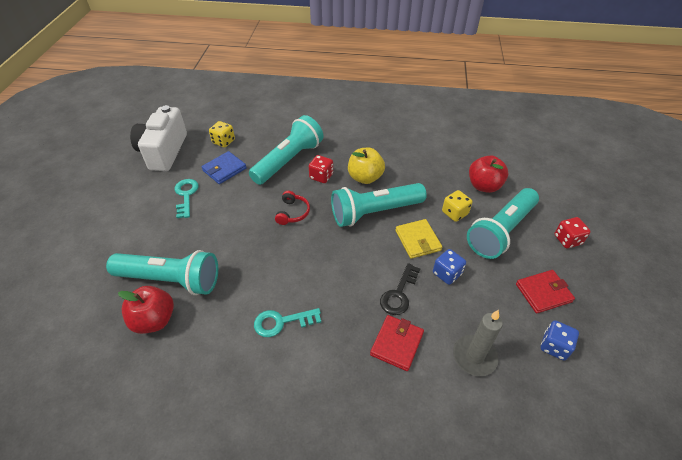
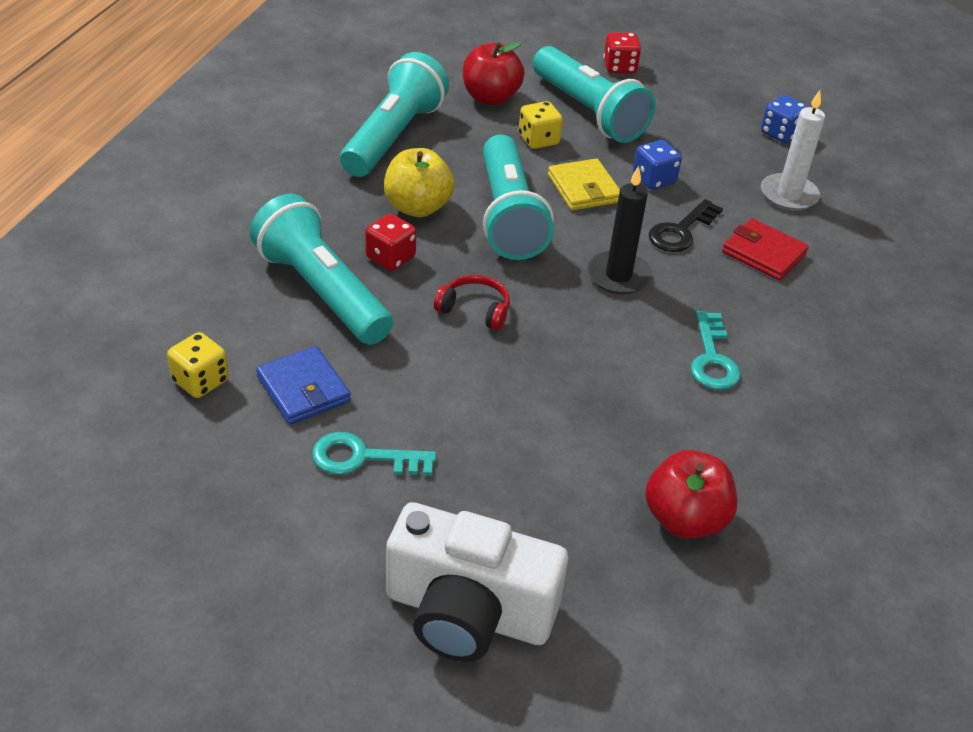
camera: 80 degrees left, 5 degrees down
turquoise flashlight [106,250,218,295] -> turquoise flashlight moved to [340,52,449,177]
white camera [130,105,187,171] -> white camera moved to [386,502,568,662]
black key [380,263,420,315] -> black key turned 90 degrees clockwise [649,199,723,252]
yellow wallet [396,219,442,259] -> yellow wallet turned 75 degrees clockwise [548,158,620,211]
grey candle [453,310,503,376] -> white candle [761,90,825,211]
red wallet [516,270,575,313] -> none
none -> black candle [587,166,652,294]

